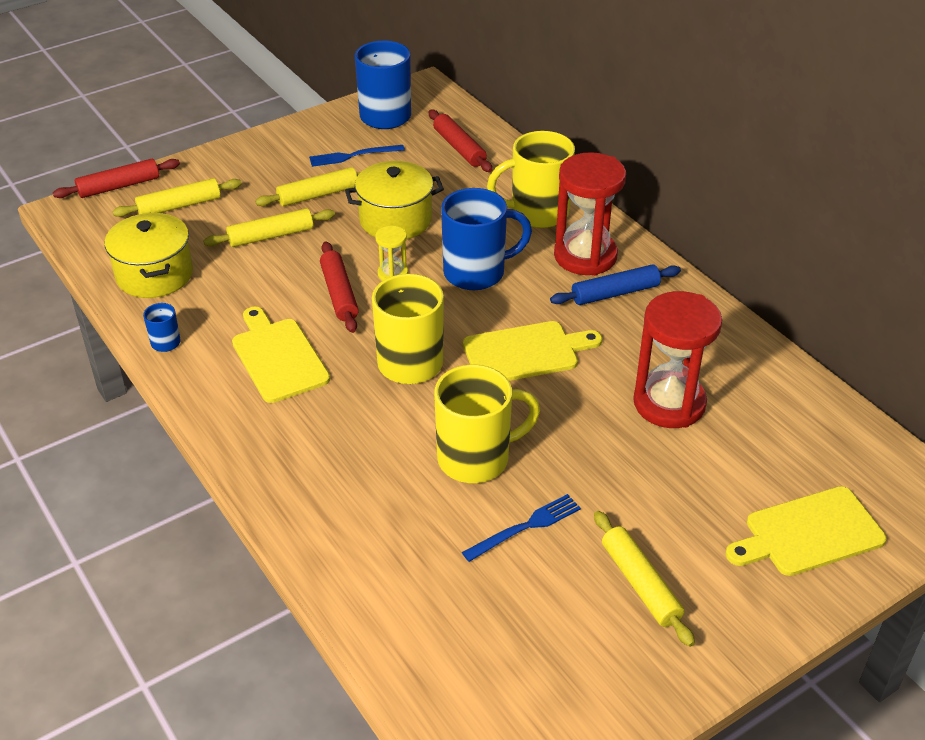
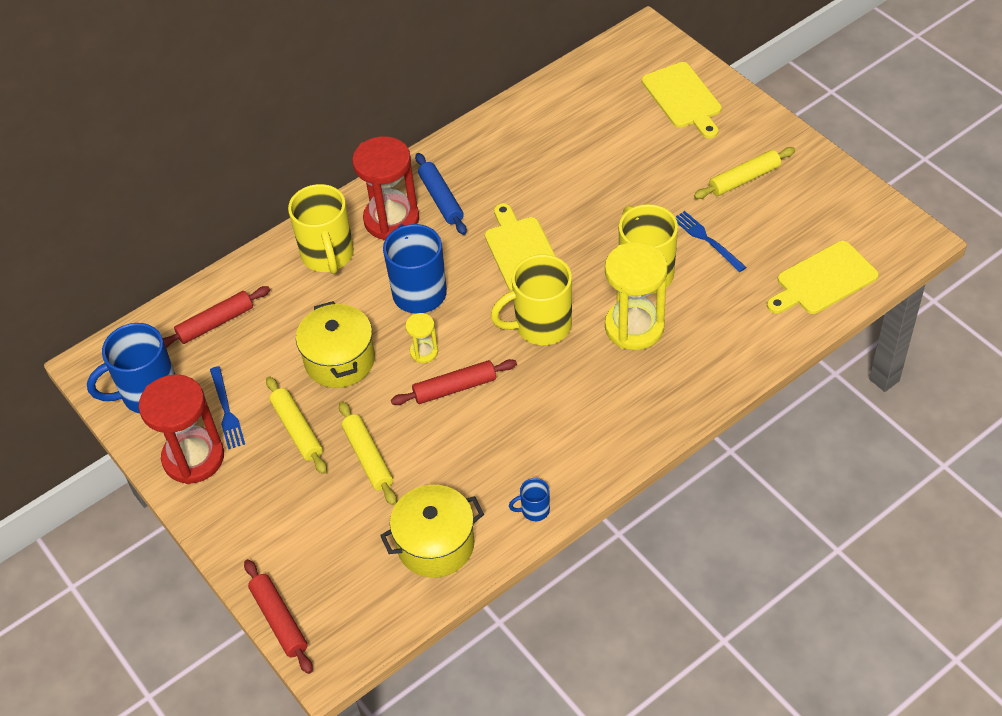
camera: 90 degrees left, 10 degrees up
yellow rolling pin [113,178,242,217] -> none
yellow cutting board [232,307,330,403] -> yellow cutting board moved to [767,241,879,314]
red hourglass [633,291,722,428] -> red hourglass moved to [139,374,224,484]
none -> yellow hourglass [605,242,668,350]

